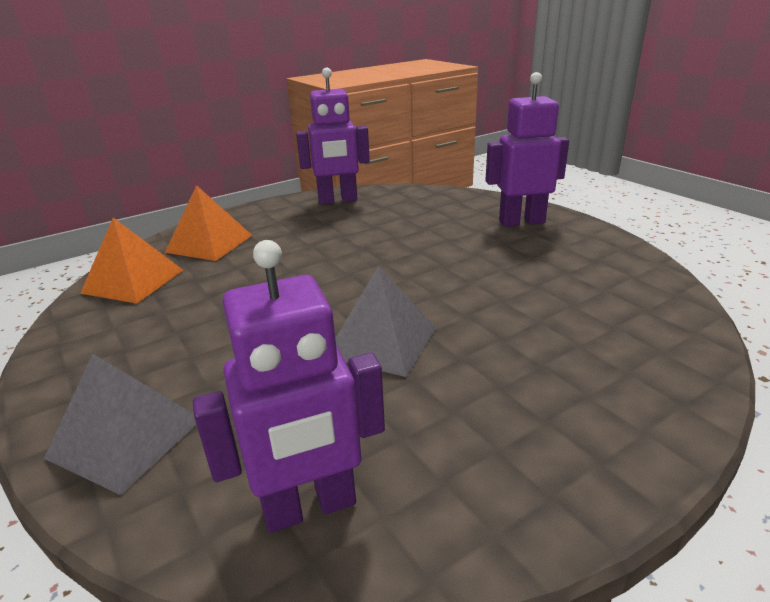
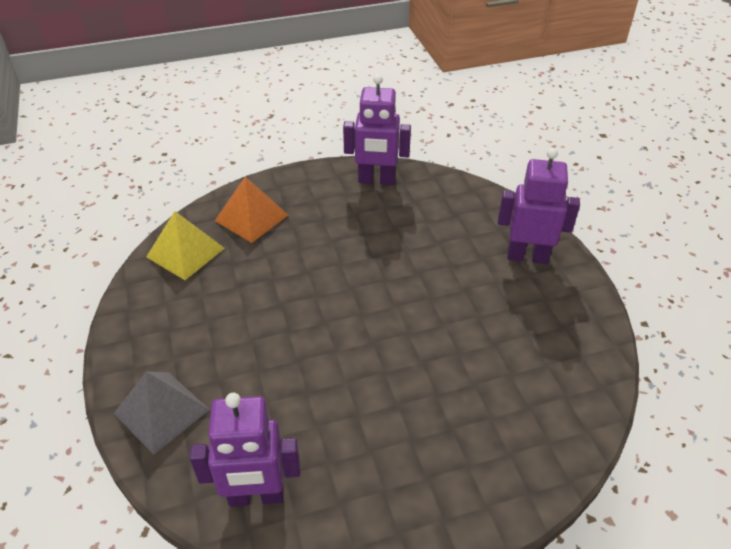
camera: 15 degrees right, 15 degrees up
orange pyramid [80,218,183,303] -> yellow pyramid [146,211,225,280]
grey pyramid [335,266,436,377] -> none

